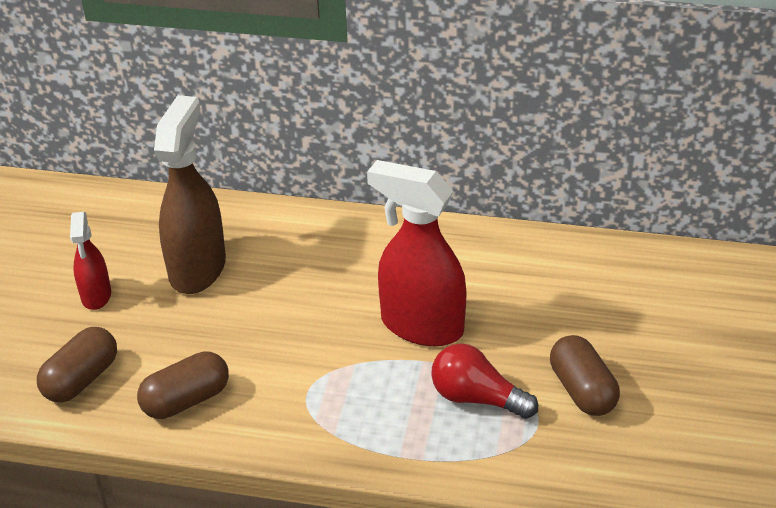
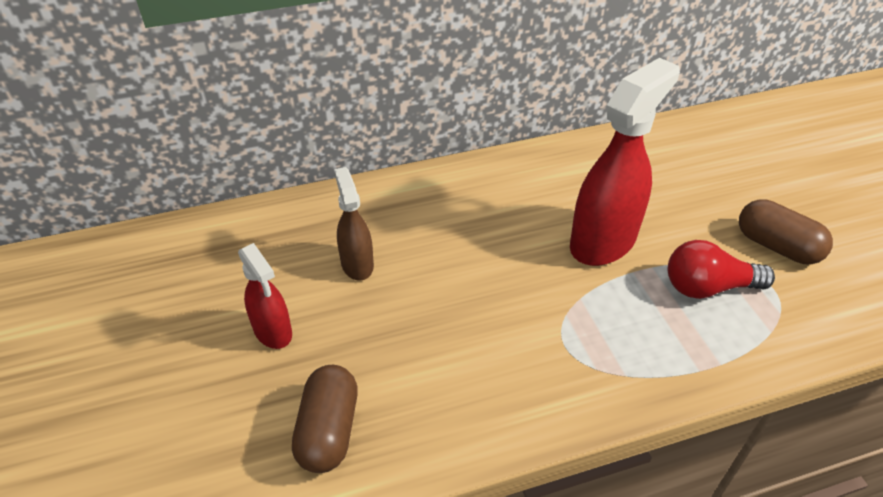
camera: 30 degrees left, 5 degrees up
brown capsule [137,351,229,419] -> none
brown spray bottle [154,95,226,294] -> brown spray bottle [334,167,374,281], size x0.55
red spray bottle [367,160,467,346] -> red spray bottle turned 135 degrees clockwise [570,58,680,266]

